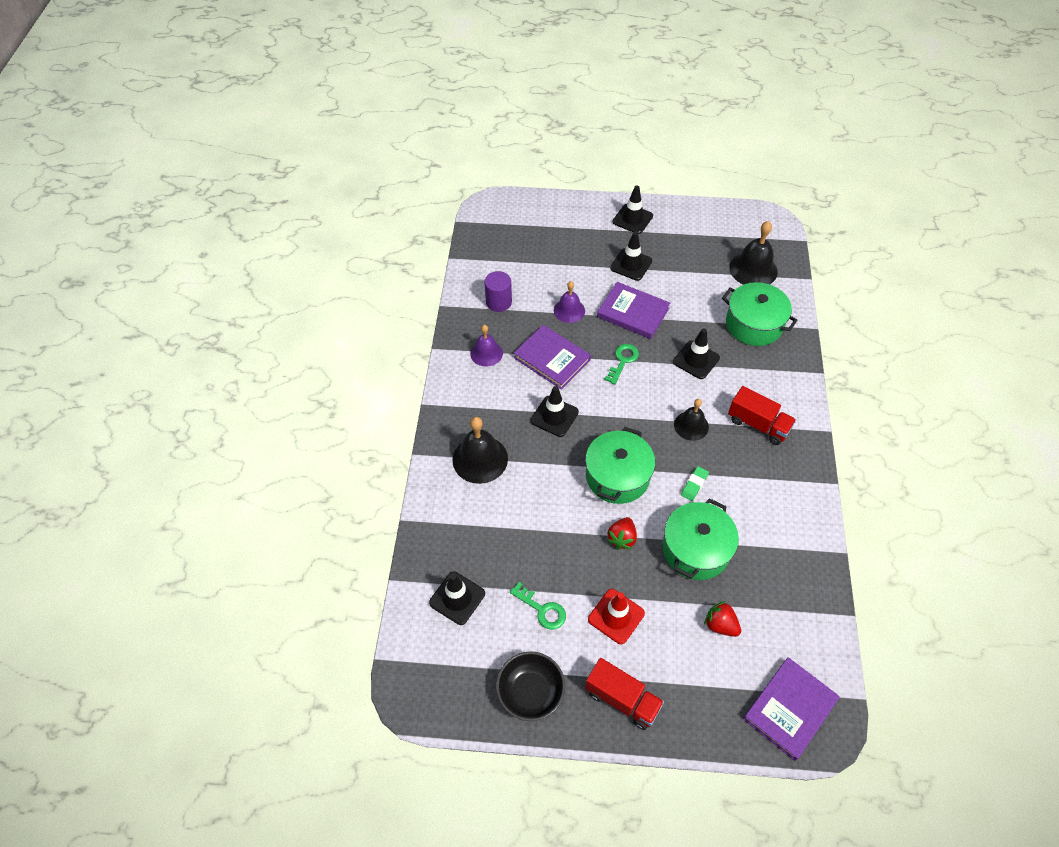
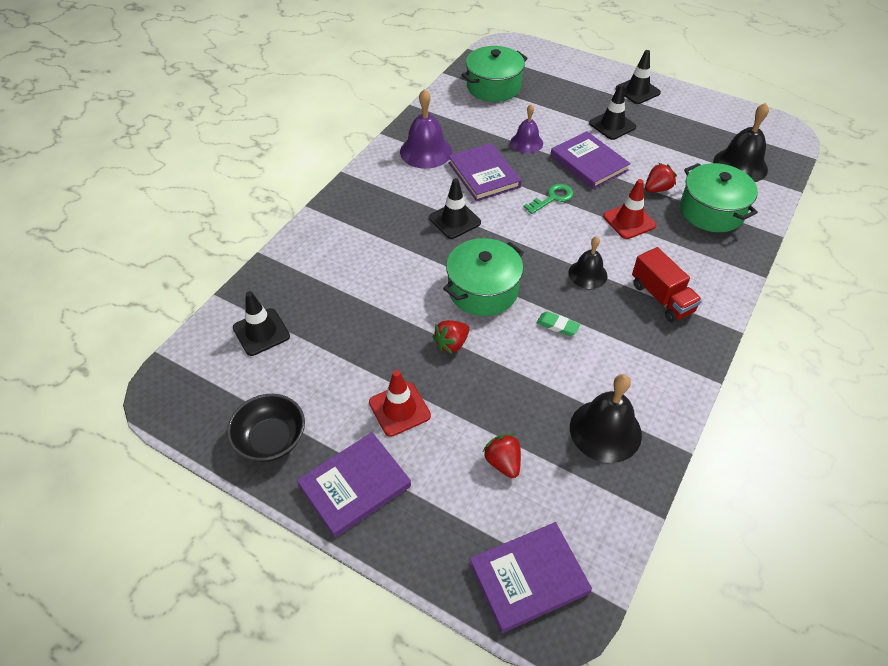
camera: 25 degrees right, 5 degrees down
black bell [452,417,508,484] -> black bell moved to [570,374,642,463]
purple bell [470,325,503,367] -> purple bell [400,89,452,169], size x1.57
purple cylinder [484,271,512,312] -> none
green key [510,582,566,630] -> none
red truck [585,658,664,730] -> purple book [297,432,411,538]
green pot [662,498,739,580] -> green pot moved to [462,46,528,102]
black traffic cone [673,328,720,379] -> red traffic cone [603,179,656,239]
green eraser [681,466,709,501] -> green eraser turned 60 degrees clockwise [536,311,580,336]
none -> red strawberry [645,163,677,193]

